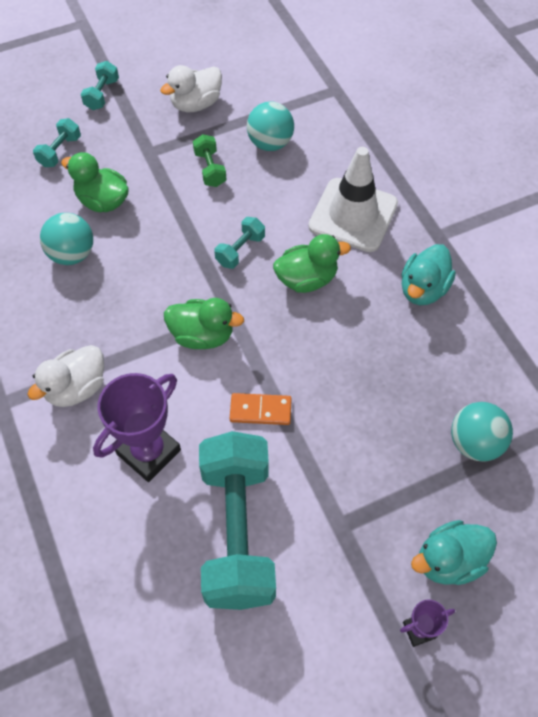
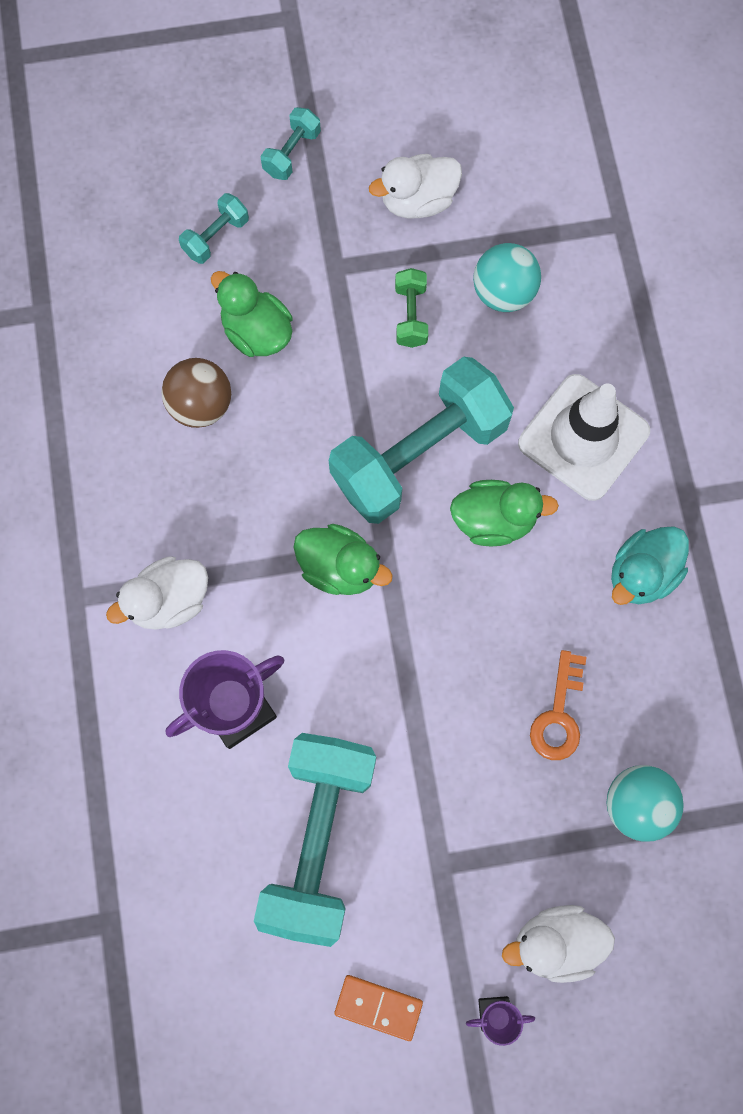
camera: 15 degrees right, 15 degrees up
turquoise ball [40,213,93,265] -> brown ball [161,358,231,428]
turquoise dumbbell [214,217,265,269] -> turquoise dumbbell [329,357,514,524], size x2.38
orange domino [230,393,292,425] -> orange domino moved to [334,975,423,1041]
turquoise duck [411,520,497,585] -> white duck [502,905,615,983]
none -> orange key [530,650,587,760]

